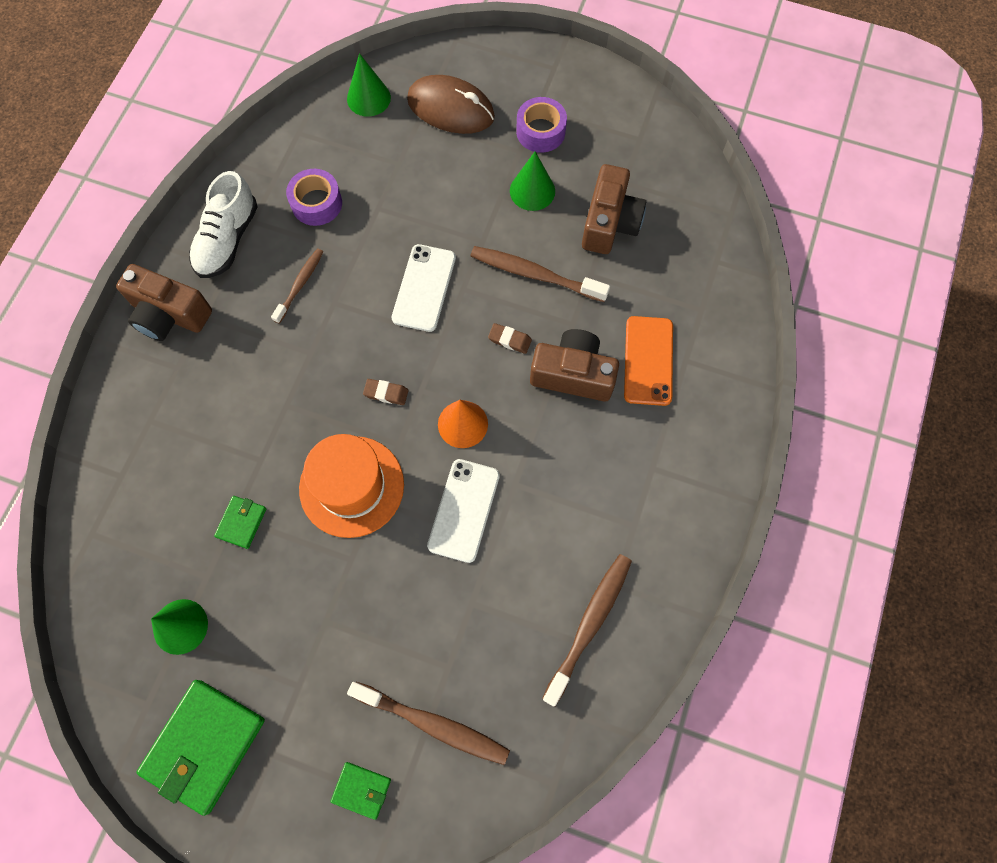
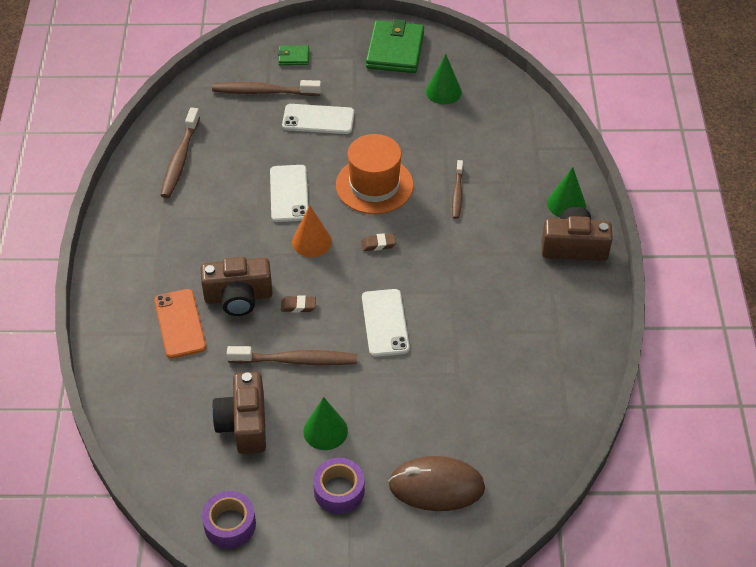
camera: 160 degrees right, 20 degrees down
white shoe [189,171,258,278] -> none
green wallet [214,496,266,549] -> none
brown toothbrush [271,249,323,324] -> brown toothbrush moved to [452,160,463,219]
purple tape [286,169,342,226] -> purple tape moved to [202,491,256,548]
green cone [347,53,391,117] -> green cone moved to [547,167,586,217]
none -> white phone [282,104,354,134]

